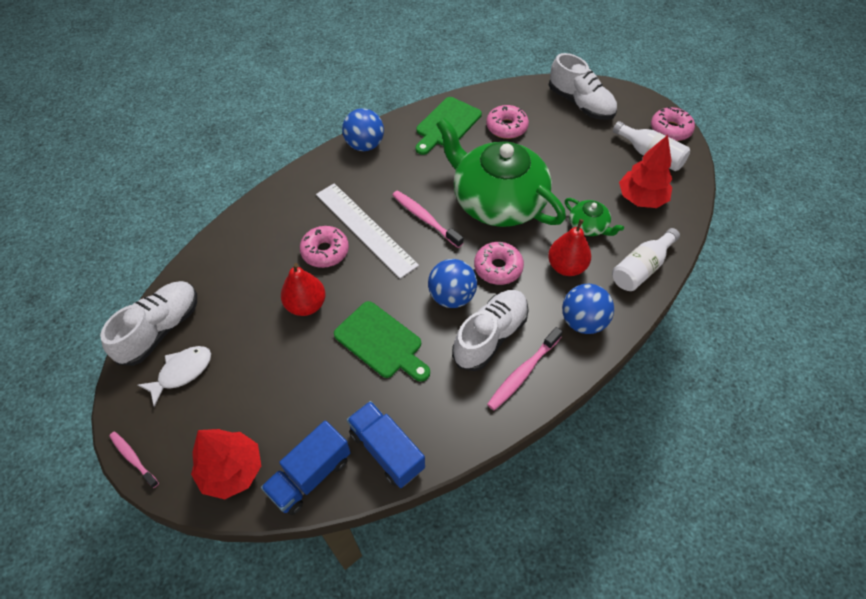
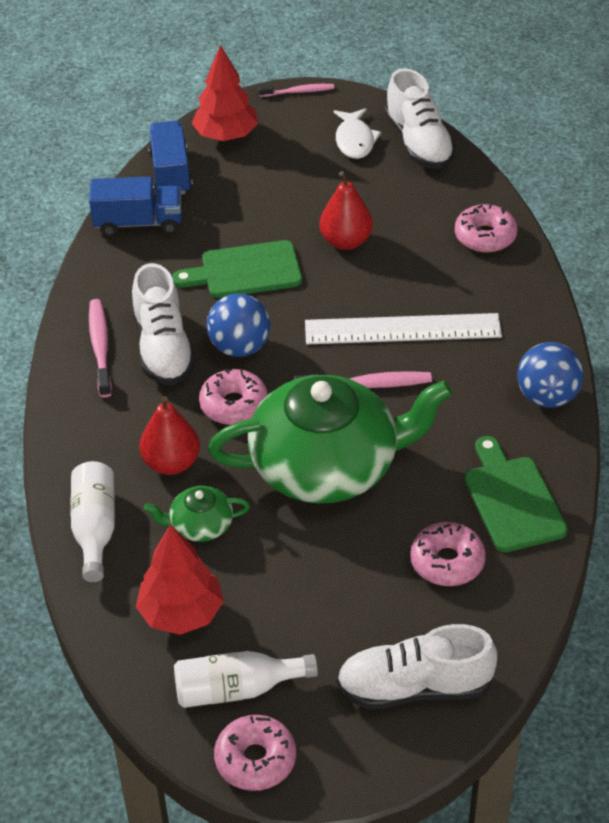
camera: 130 degrees right, 10 degrees down
pink donut [300,226,349,268] -> pink donut moved to [455,204,518,253]
blue ball [562,284,614,334] -> none

